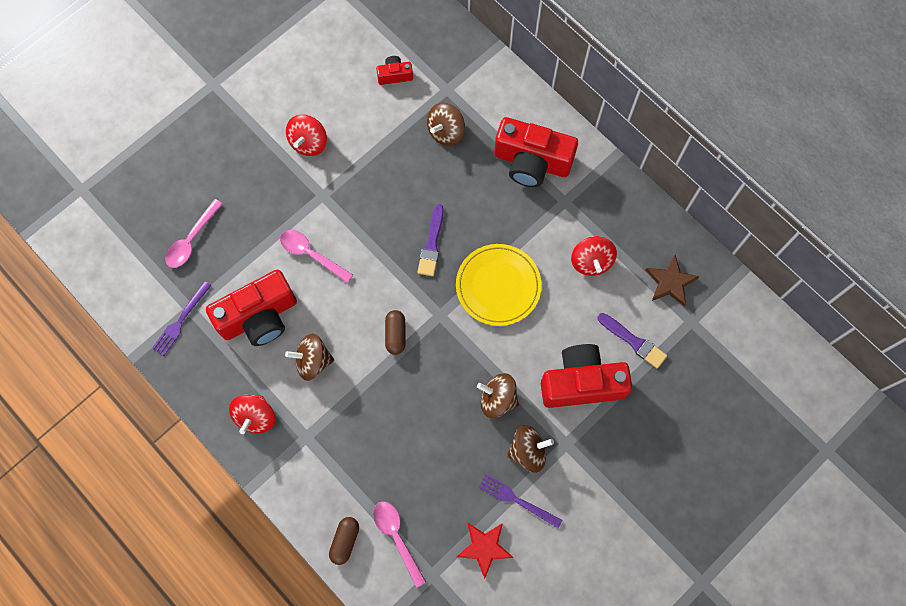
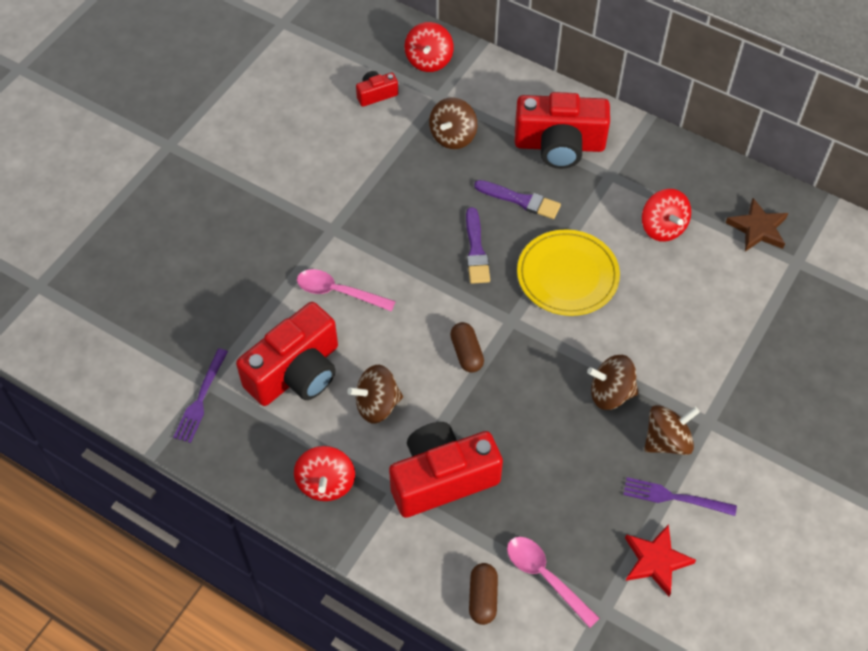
camera: 15 degrees left, 15 degrees down
pink spoon [165,199,223,268] -> none
red spinning top [286,114,327,156] -> red spinning top moved to [404,22,454,72]
red camera [541,344,632,408] -> red camera moved to [389,422,503,518]
purple brush [598,313,667,369] -> purple brush moved to [474,180,561,219]

